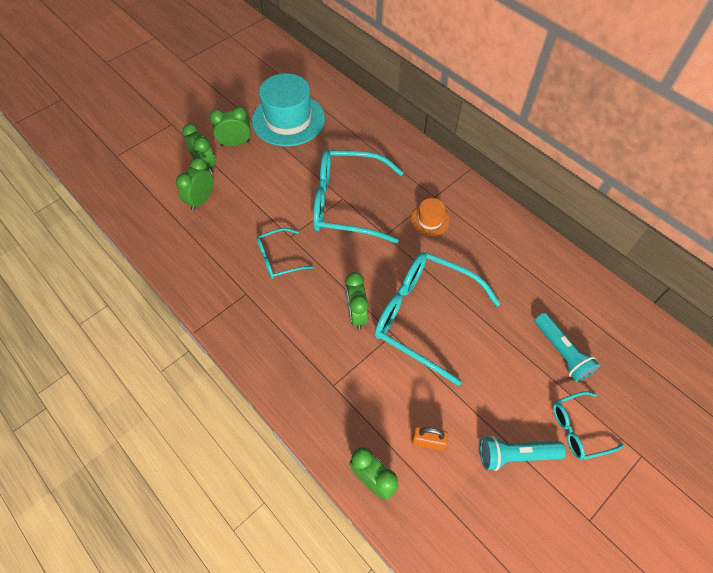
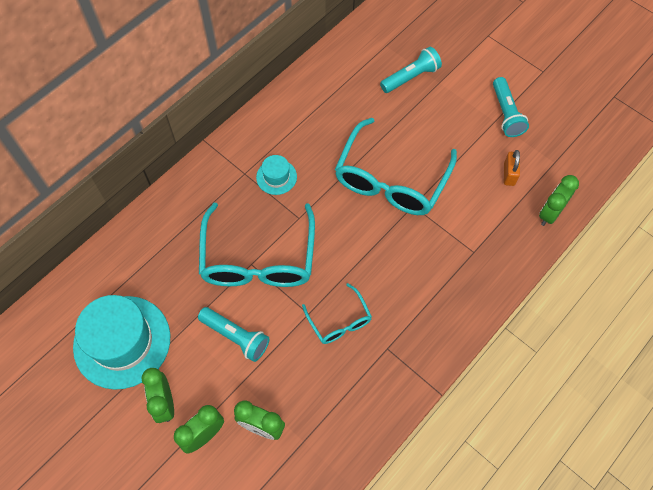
camera: 95 degrees left, 5 degrees up
green clock [345,272,369,329] -> none
orange hat [411,198,450,236] -> turquoise hat [256,155,297,195]
turquoise glasses [553,391,624,460] -> none
none -> turquoise flashlight [198,307,269,362]

